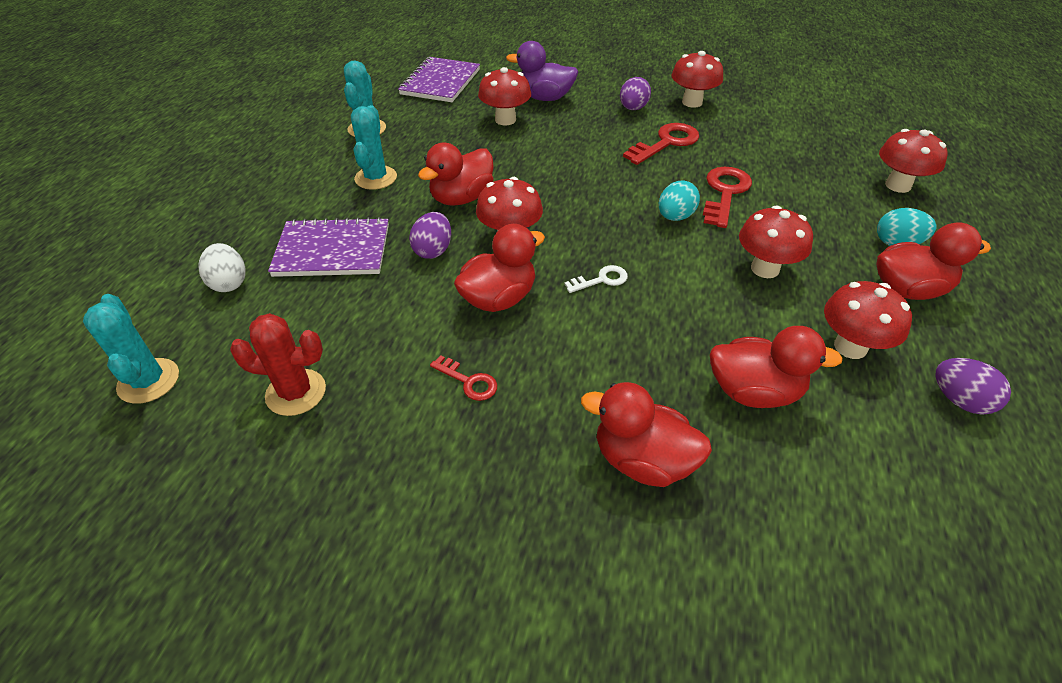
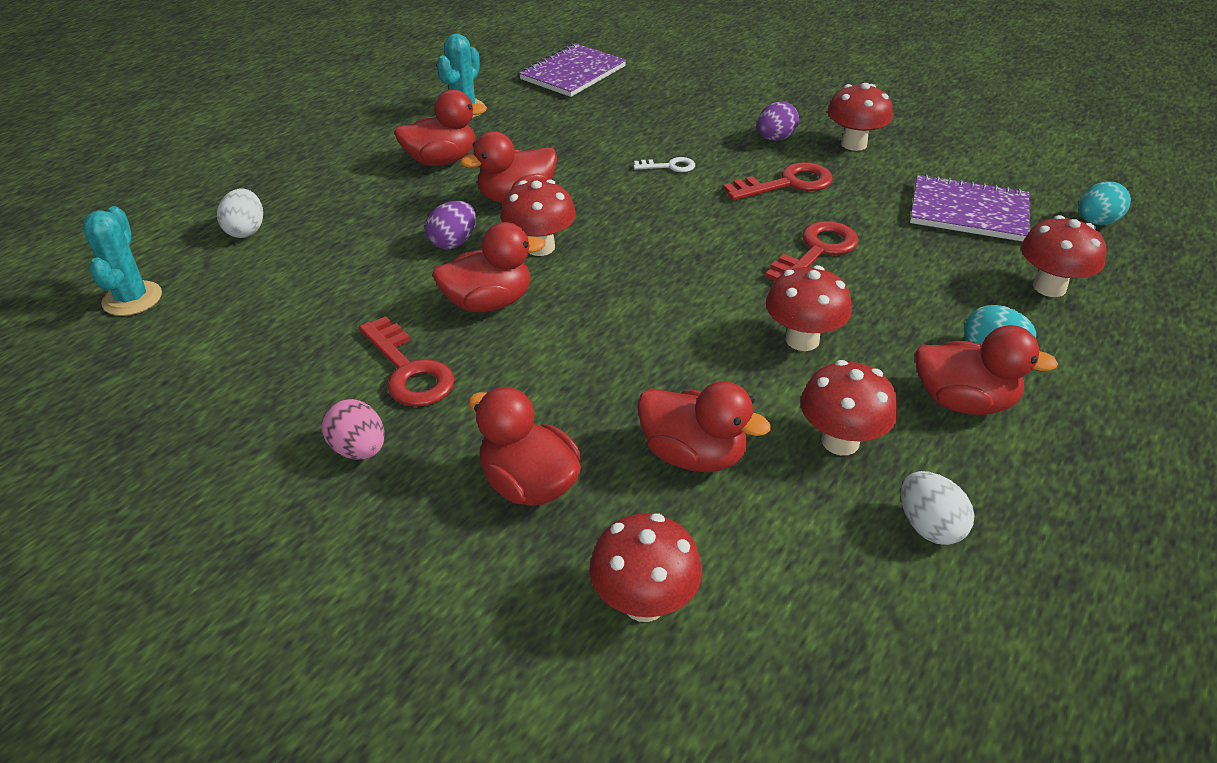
camera: 20 degrees right, 5 degrees down
red cactus [230,313,326,416] -> none
purple notebook [268,217,389,277] -> purple notebook moved to [910,174,1030,241]
turquoise cactus [351,105,397,190] -> red duck [394,90,487,166]
red key [430,355,497,401] -> red key [359,316,455,407], size x1.80
red mushroom [478,67,531,126] -> red mushroom moved to [589,513,702,622]
purple duck [506,41,578,101] -> none
white key [564,265,628,293] -> white key moved to [634,157,695,172]
turquoise egg [659,180,700,221] -> turquoise egg moved to [1078,181,1131,225]
purple egg [935,358,1011,415] -> white egg [901,471,974,545]
none -> pink egg [322,399,385,460]

